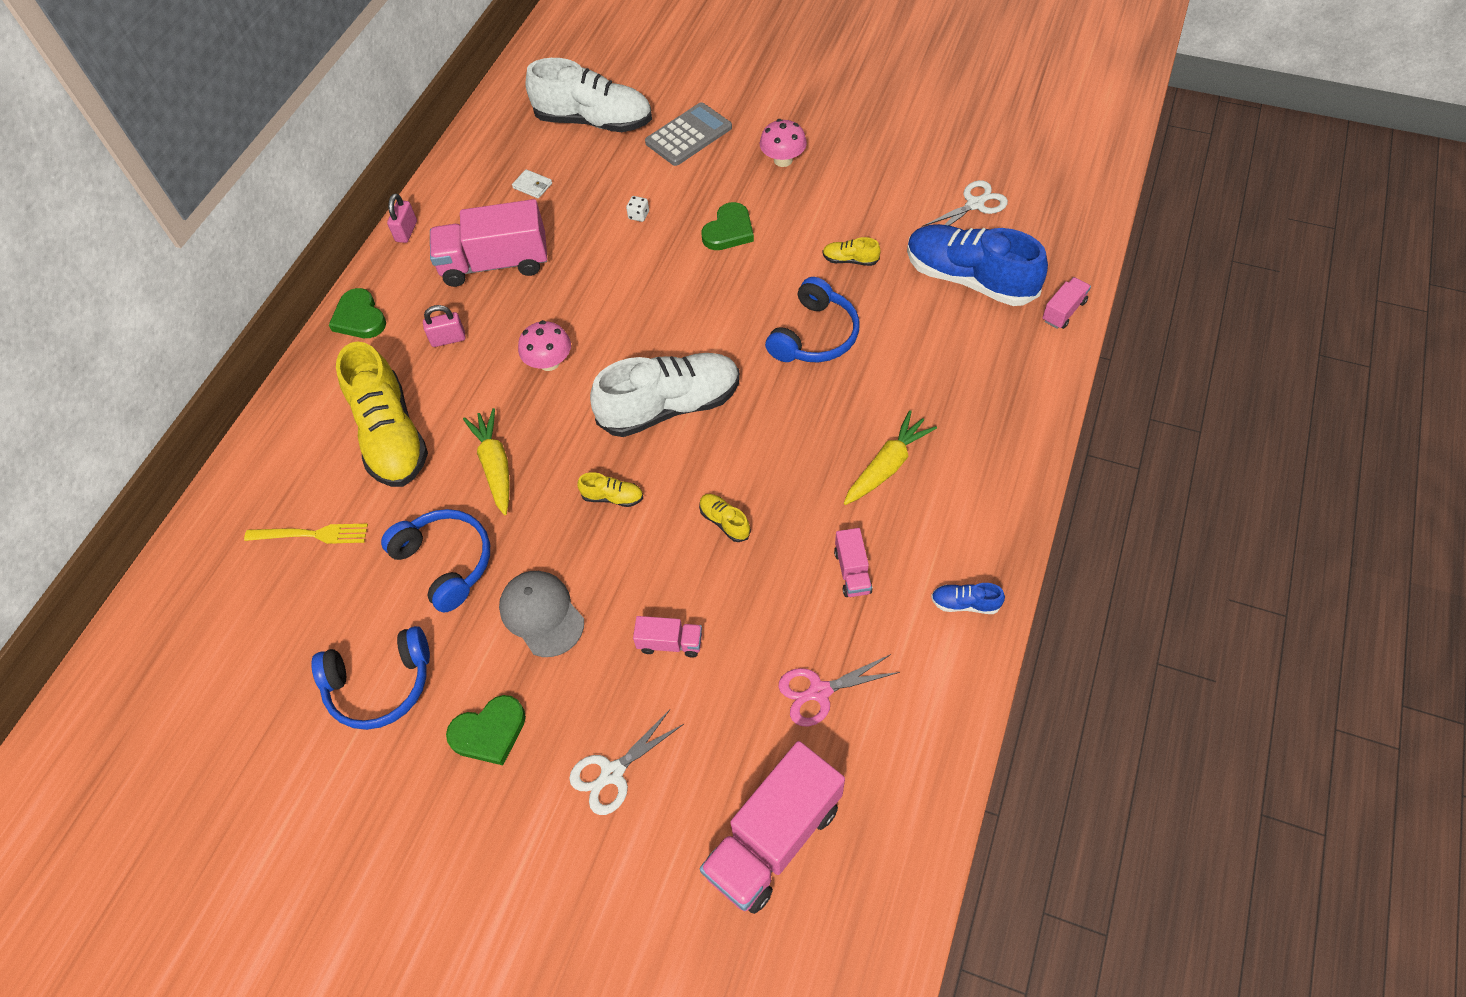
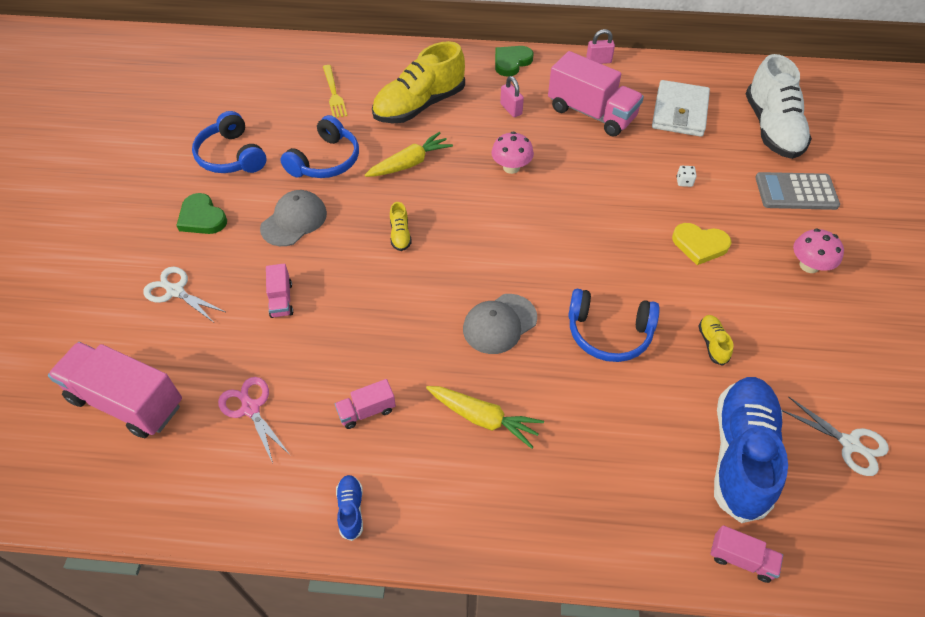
camera: 70 degrees right, 5 degrees down
pink truck [430,199,547,287] -> pink truck turned 150 degrees clockwise [548,51,644,136]
white wallet [512,169,552,198] -> white wallet [652,80,710,137], size x2.42
white shoe [590,353,740,437] -> none
grey calculator [645,102,732,166] -> grey calculator turned 150 degrees clockwise [755,172,840,210]
yellow shoe [699,494,751,542] -> none
green heart [701,202,754,250] -> yellow heart [672,223,731,265]
none -> grey cap [463,294,537,354]

